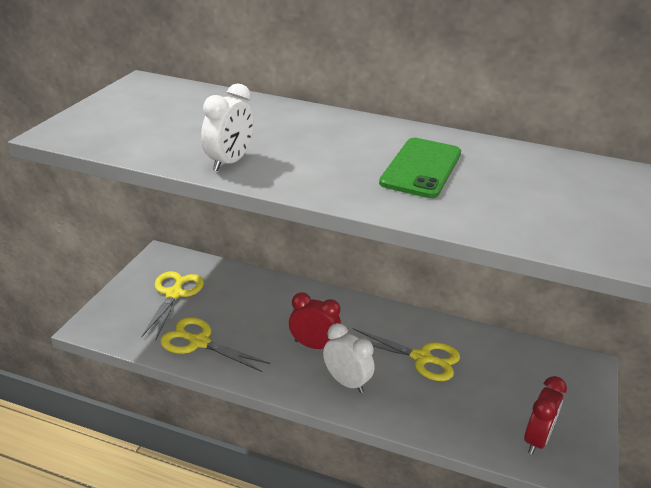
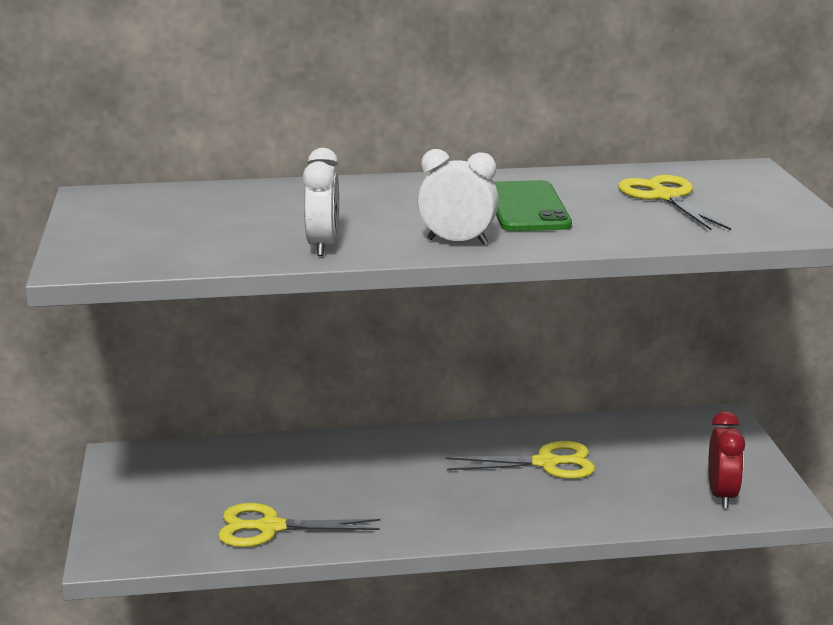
camera: 25 degrees left, 10 degrees down
yellow scissors [141,271,204,339] -> yellow scissors moved to [618,175,731,230]
red clock [289,292,341,349] -> none
white clock [323,323,375,393] -> white clock moved to [417,149,499,245]

